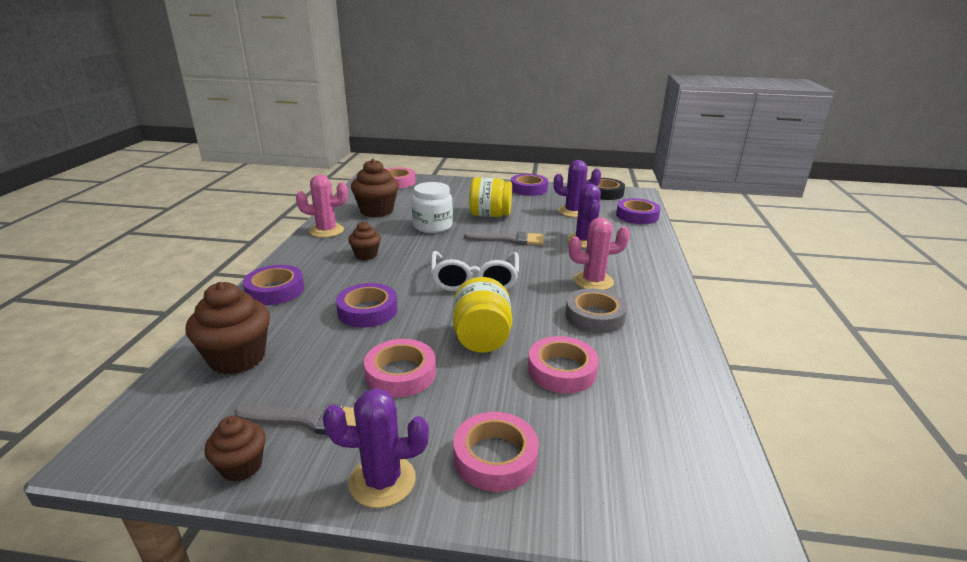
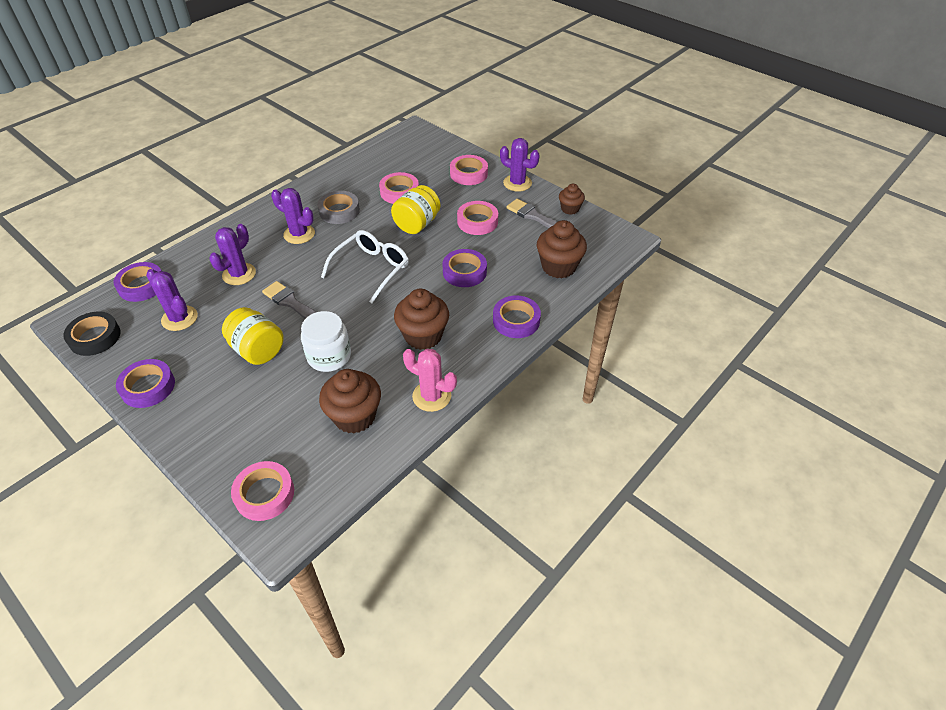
camera: 145 degrees left, 20 degrees up
brown cupcake [348,221,381,260] -> brown cupcake [394,289,449,350], size x1.74
pink cactus [568,217,630,290] -> purple cactus [271,188,315,244]

